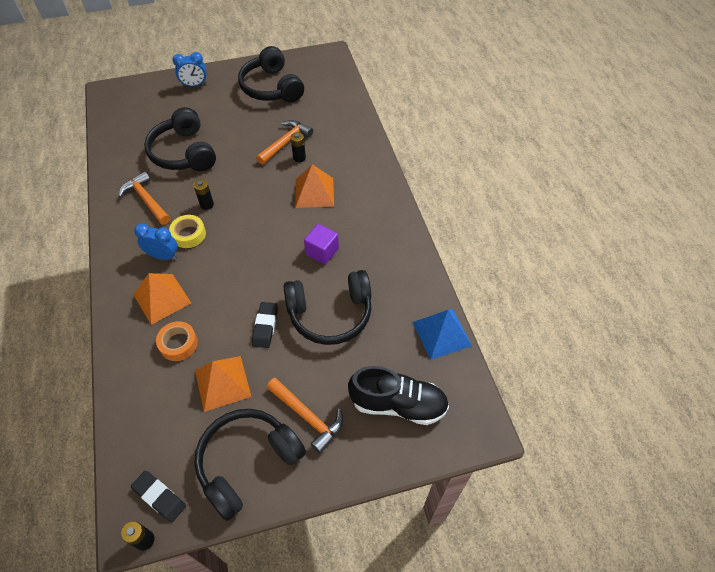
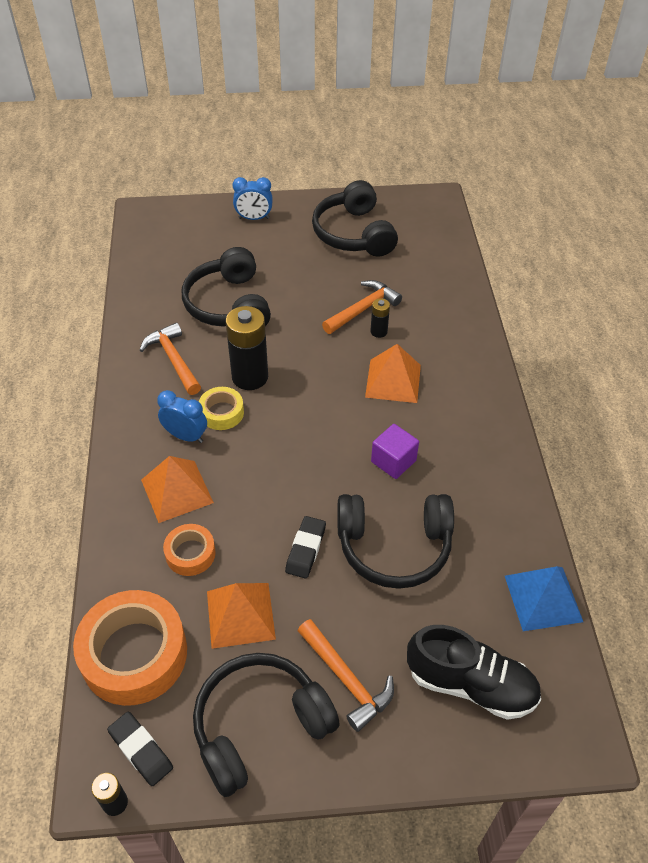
camera: 10 degrees right, 5 degrees down
black battery [193,179,214,210] -> black battery [225,306,268,390], size x2.04
none -> orange tape [73,590,187,706]

